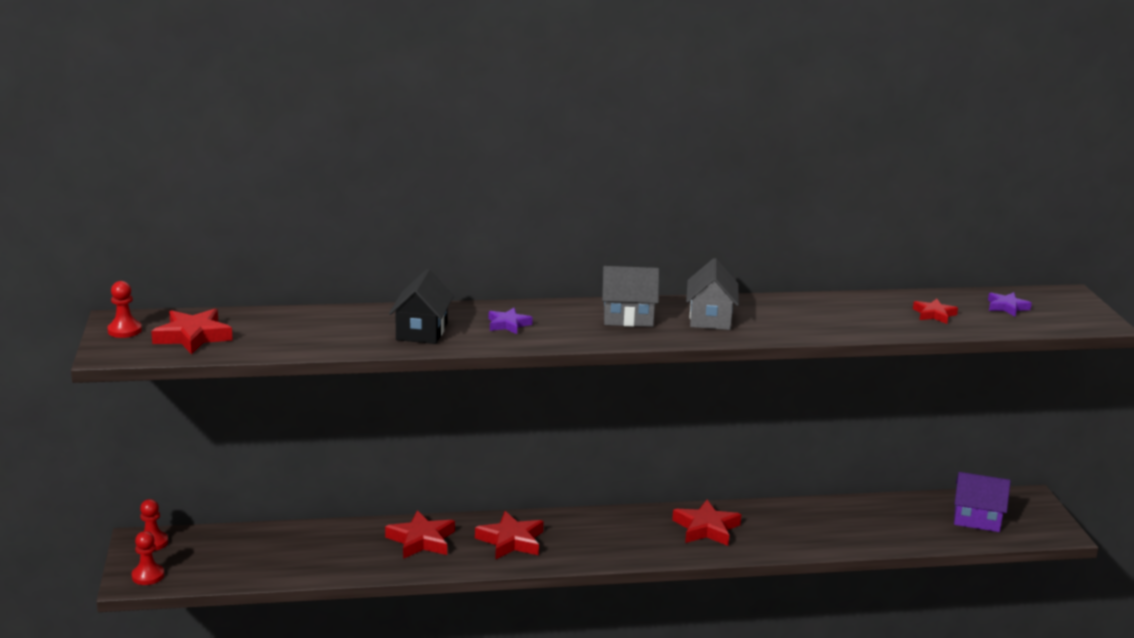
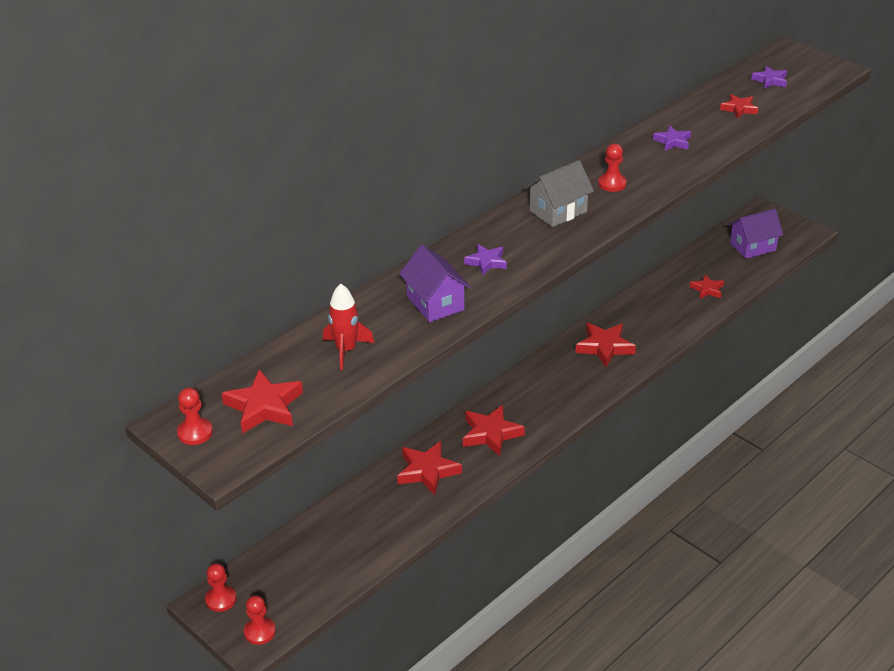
camera: 35 degrees left, 15 degrees up
black house [389,269,454,344] -> purple house [399,245,471,322]
grey house [686,258,739,330] -> red pawn [598,144,627,192]
none -> red rocket [323,284,374,370]
none -> purple star [653,126,691,151]
none -> red star [690,274,724,299]

